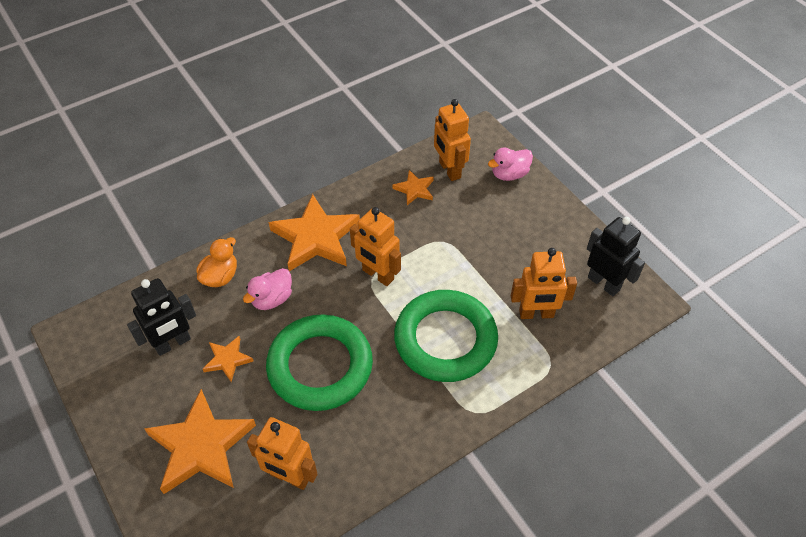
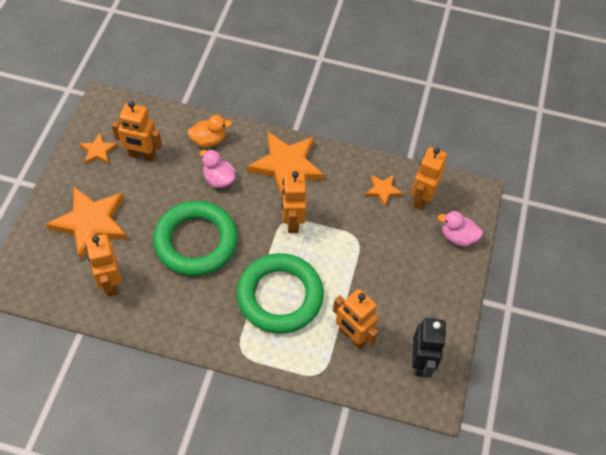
camera: 45 degrees right, 5 degrees up
black robot [127,278,196,356] -> orange robot [111,101,162,162]
orange star [203,336,254,382] -> orange star moved to [79,133,118,164]
pink duck [243,268,292,310] -> pink duck turned 45 degrees clockwise [200,149,236,188]

